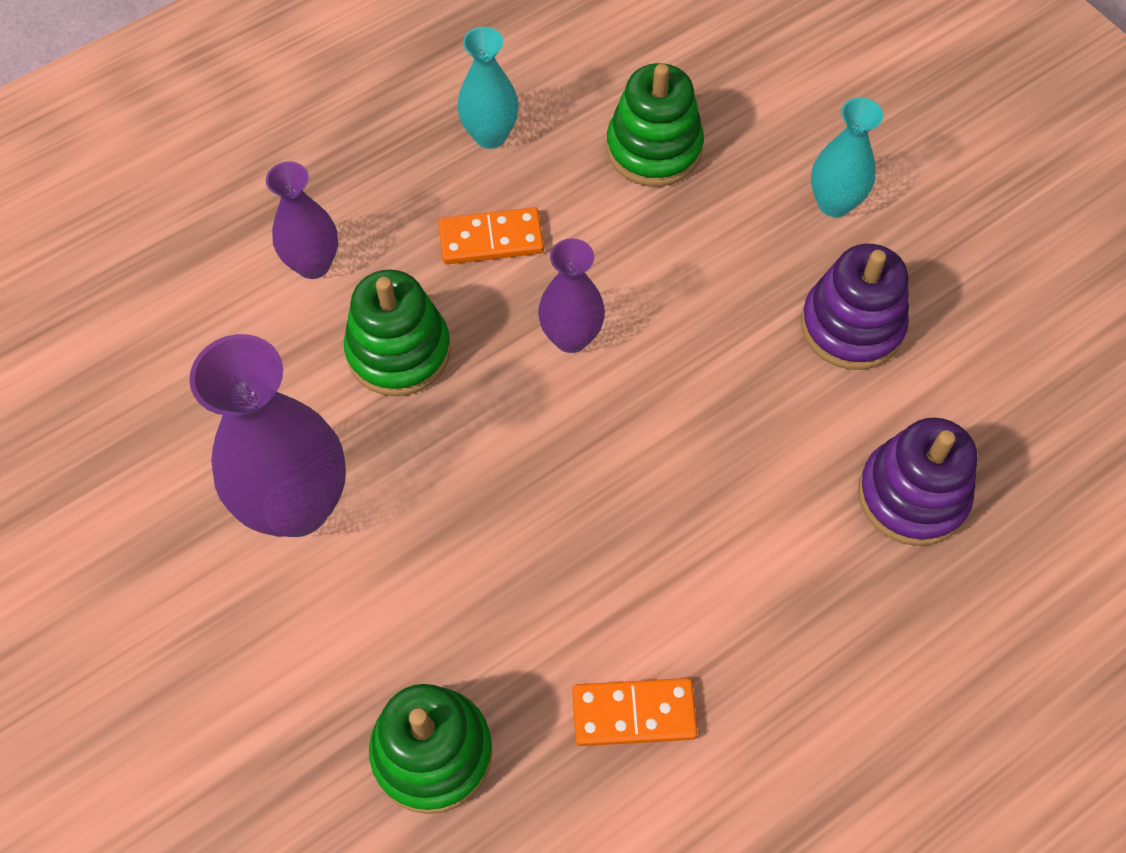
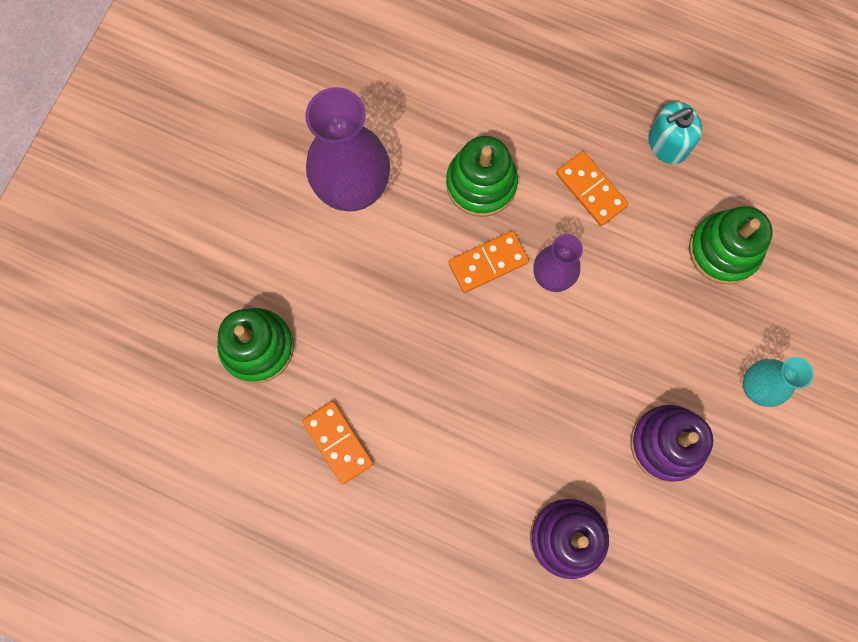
camera: 60 degrees right, 15 degrees up
purple vase [266,161,338,279] -> none
turquoise vase [457,27,519,149] -> turquoise soap dispenser [648,101,702,164]
none -> orange domino [448,231,529,293]

